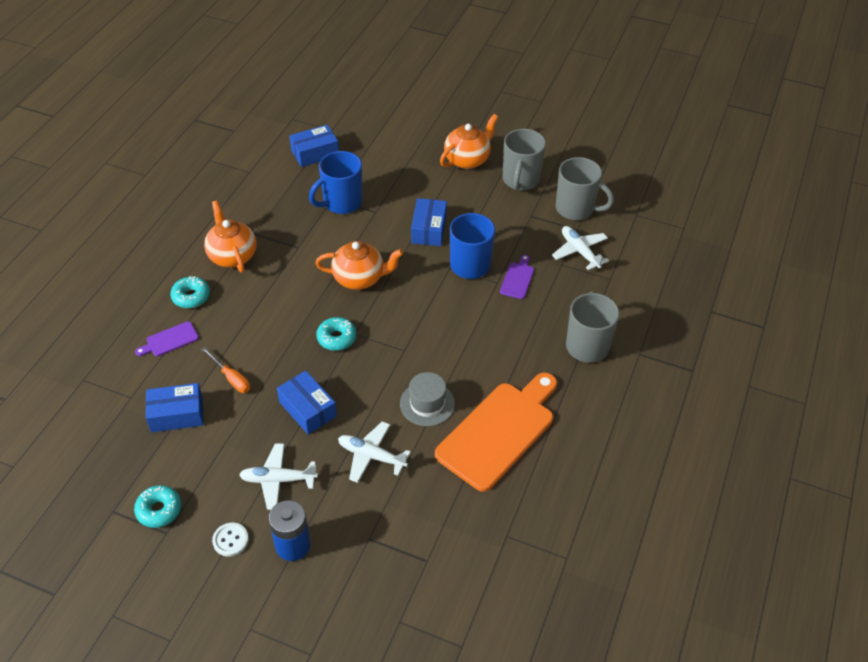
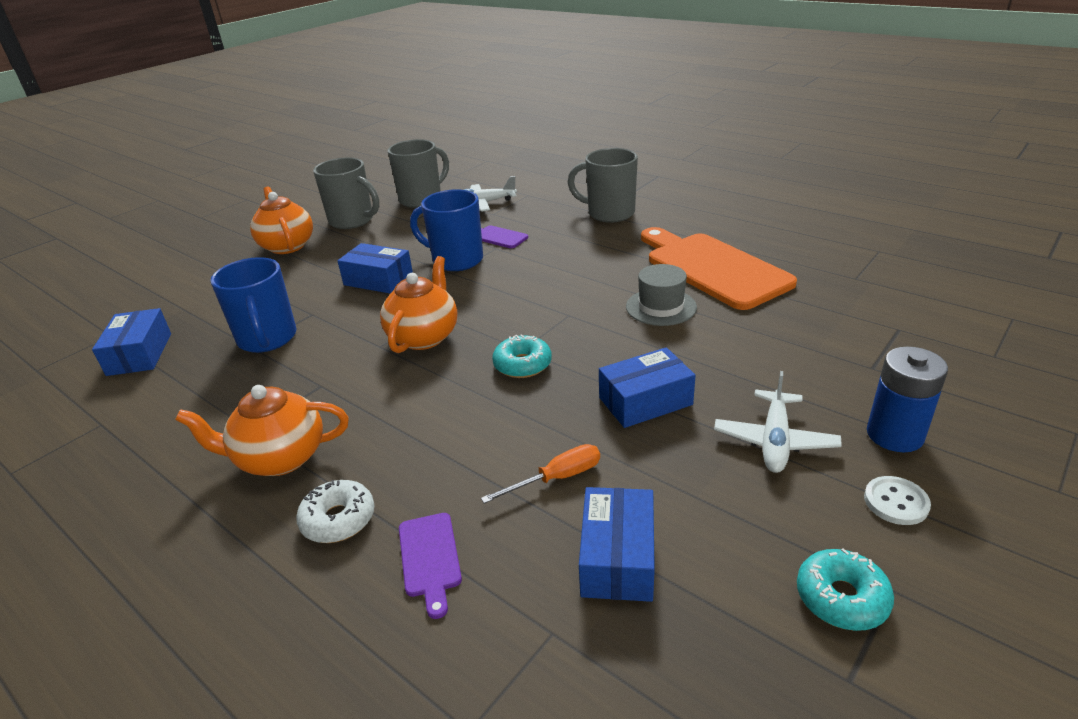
camera: 70 degrees left, 15 degrees down
turquoise donut [170,276,210,308] -> white donut [296,480,374,543]
white plane [338,421,411,483] -> none

